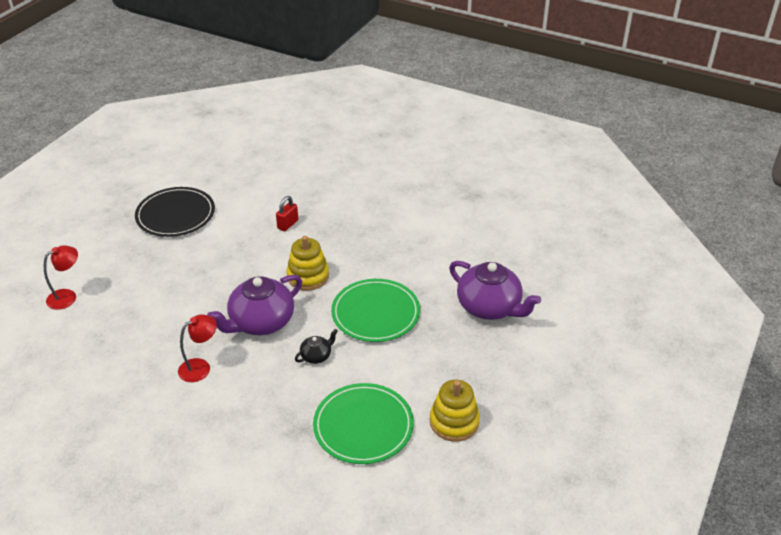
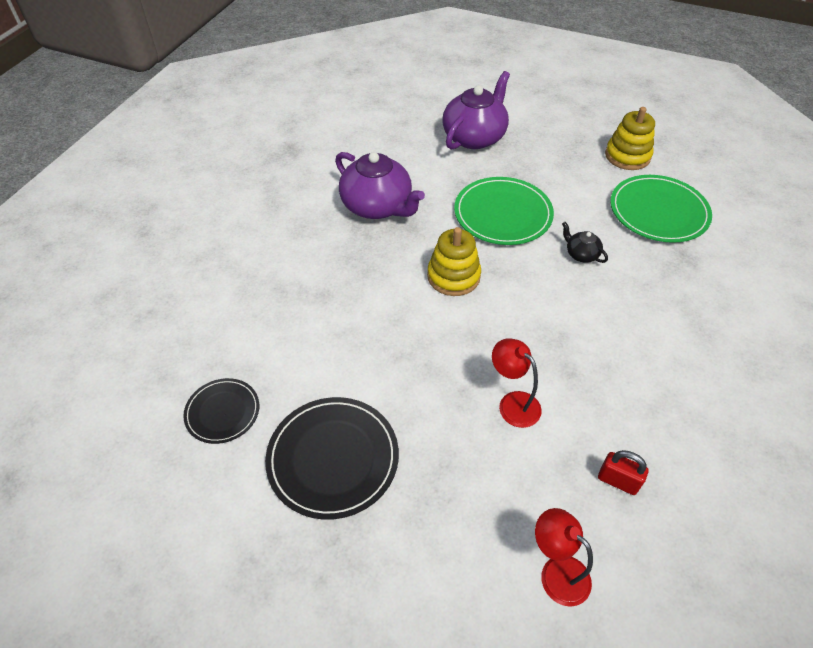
camera: 95 degrees left, 10 degrees up
red lamp [178,314,217,382] -> red lamp moved to [492,338,542,428]
purple teapot [207,275,302,335] -> purple teapot moved to [335,152,425,219]
red padlock [276,196,298,231] -> red padlock moved to [598,450,648,495]
none -> black plate [183,378,259,444]

